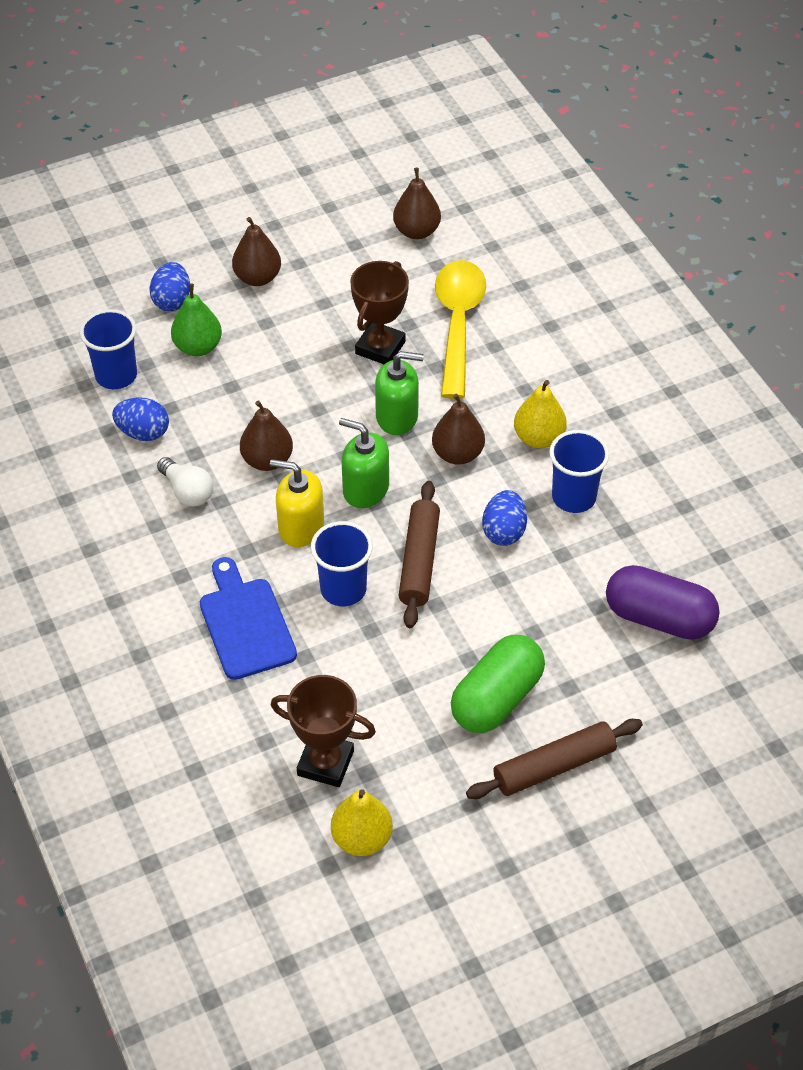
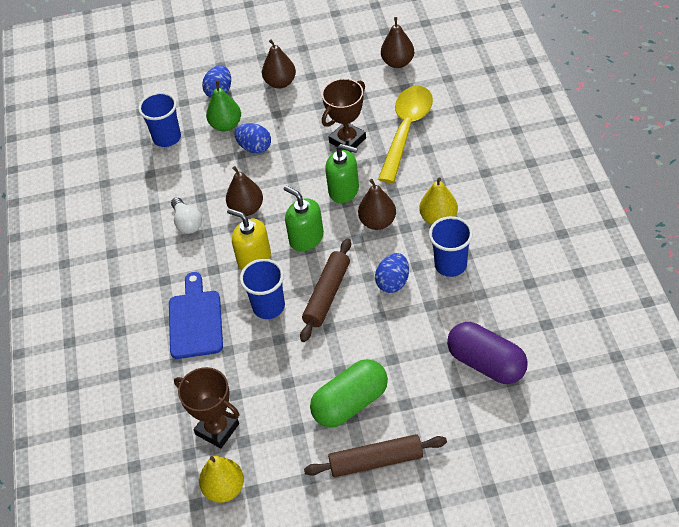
camera: 20 degrees right, 0 degrees up
blue egg [112,397,169,441] -> blue egg moved to [235,123,271,154]

